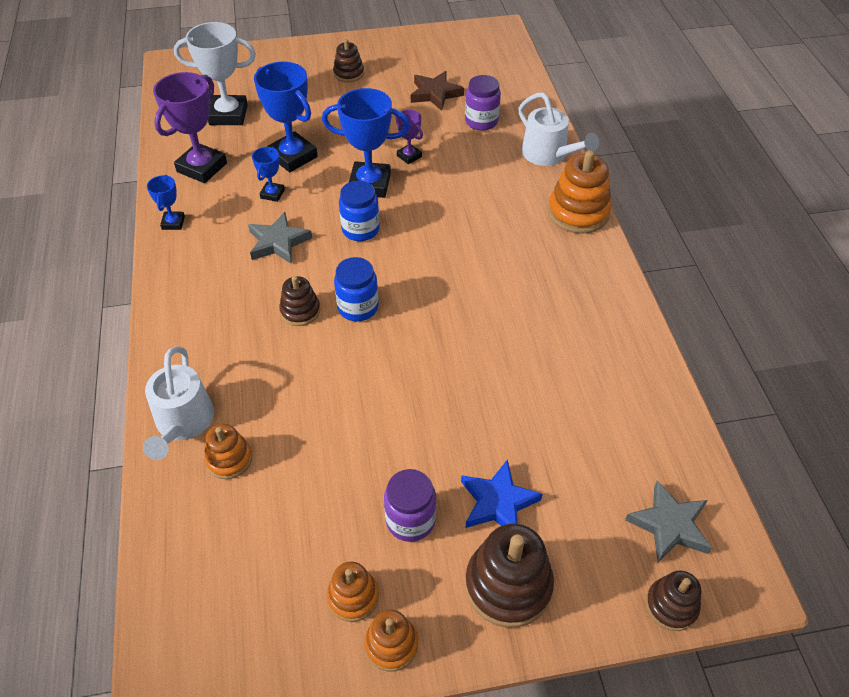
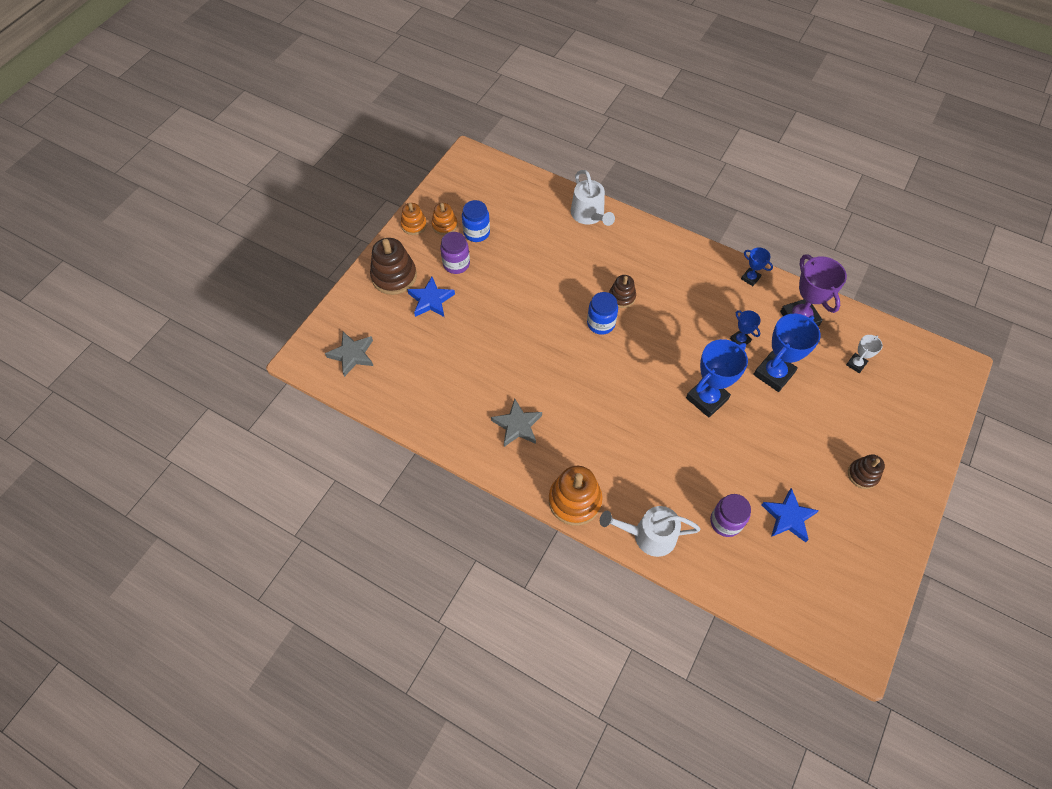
camera: 130 degrees right, 10 degrees up
white watering can [143,347,214,460] -> white watering can turned 150 degrees counterclockwise [571,170,615,226]
white trophy [174,22,256,125] -> white trophy [846,335,883,373], size x0.51
orange stacking toy [204,424,252,479] -> none
grey star [248,212,312,264] -> grey star moved to [491,399,542,447]
blue trophy [254,62,318,172] -> blue trophy turned 45 degrees counterclockwise [753,314,821,392]
blue jar [339,181,380,241] -> blue jar moved to [462,200,490,242]
purple trophy [395,110,423,164] -> none
brown star [411,71,464,111] -> blue star [762,488,819,542]
brown stacking toy [646,571,701,631] -> none

